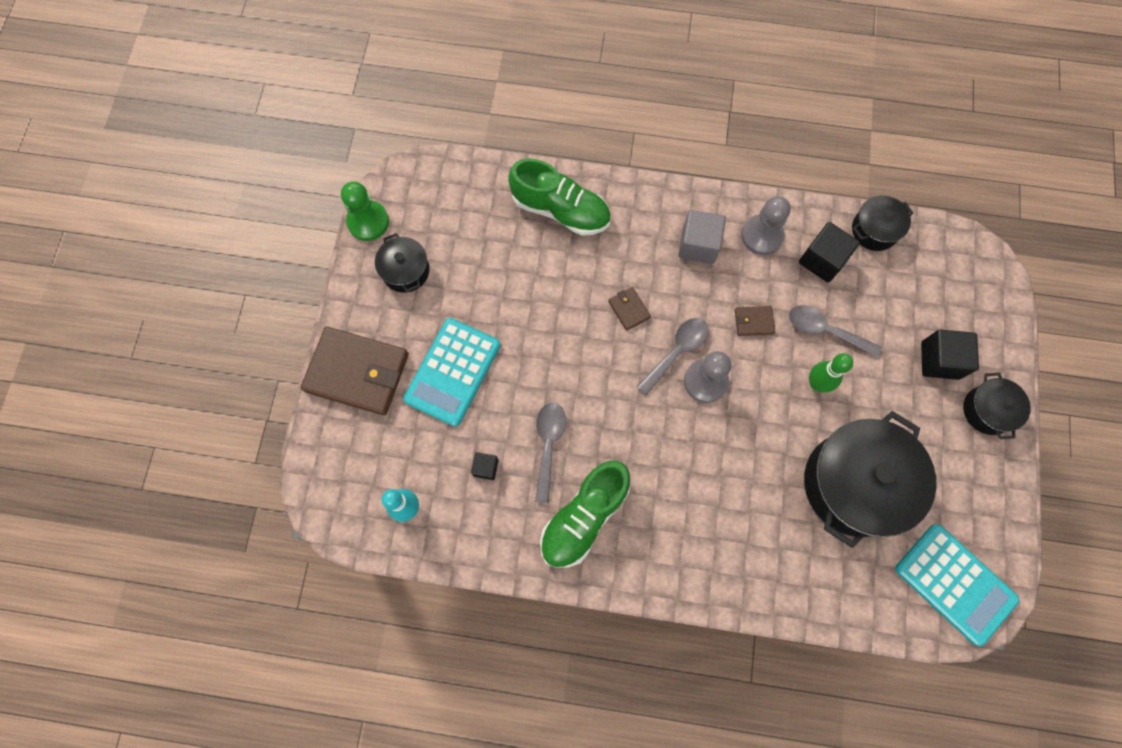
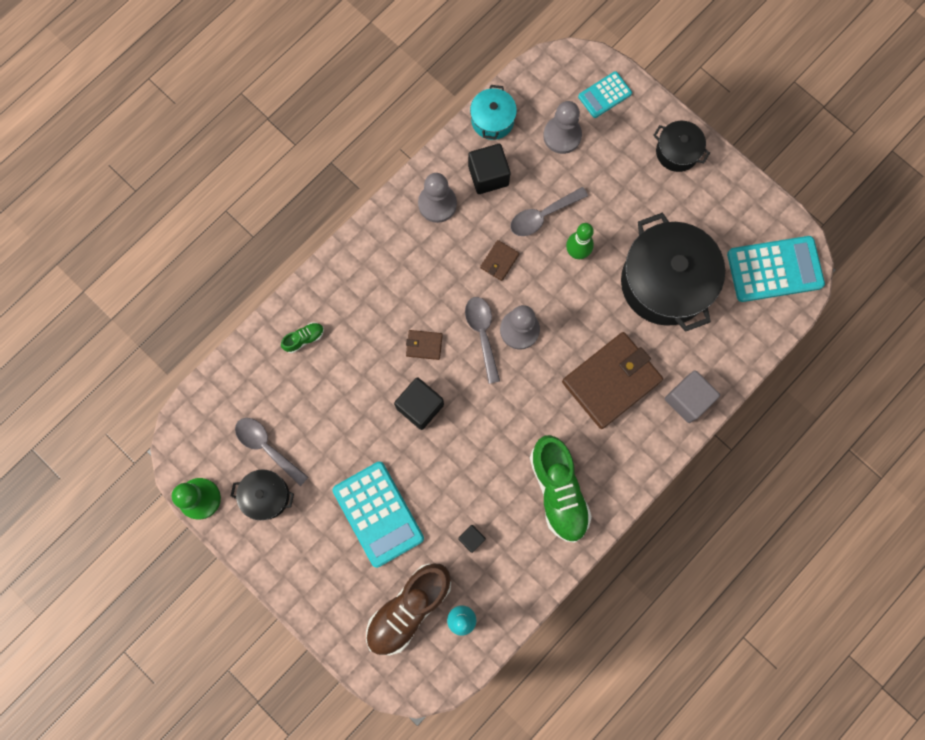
camera: 55 degrees left, 5 degrees up
brown wallet [301,327,409,415] -> brown wallet moved to [562,332,663,429]
green shoe [508,158,611,236] -> green shoe [281,322,324,353], size x0.44
grey spoon [535,402,566,503] -> grey spoon moved to [235,418,309,486]
grey cube [678,210,726,264] -> grey cube moved to [665,370,720,423]
black pot [852,195,913,251] -> turquoise pot [470,85,517,140]
black cube [921,329,979,380] -> black cube moved to [394,377,444,430]
none -> brown shoe [366,563,451,655]
none -> grey pawn [543,101,582,154]
none -> turquoise calculator [578,71,632,118]

